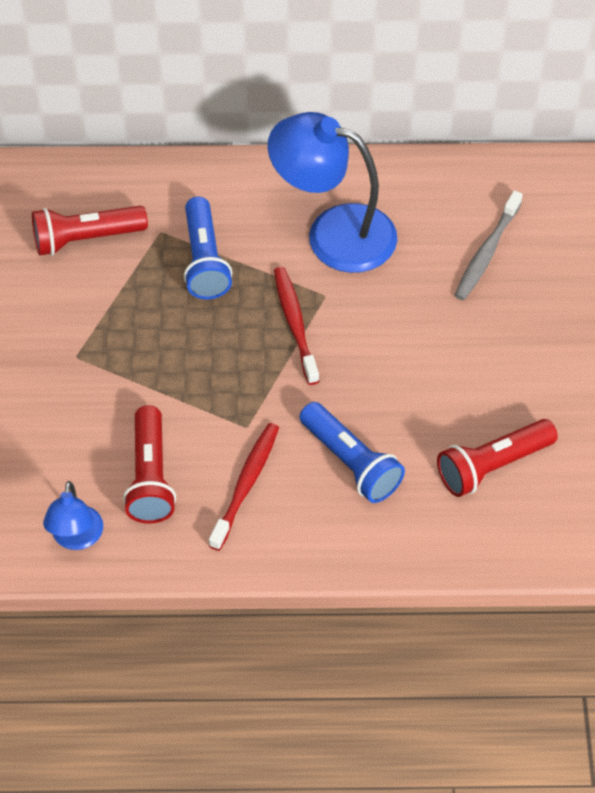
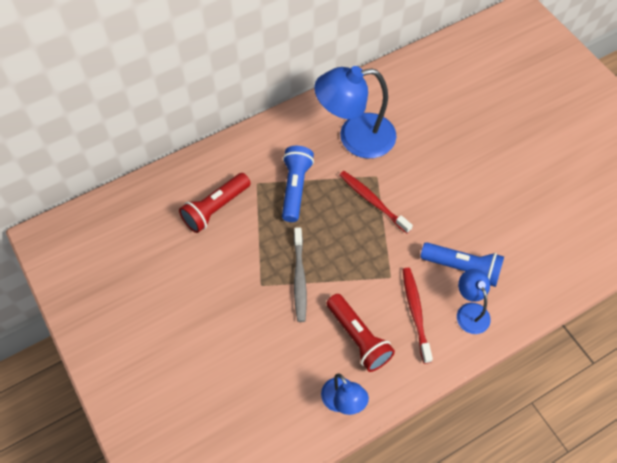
camera: 30 degrees left, 5 degrees up
blue flashlight [184,197,232,299] -> blue flashlight turned 135 degrees counterclockwise [282,146,314,222]
red flashlight [437,419,558,497] -> none
grey toothbrush [454,190,523,300] -> grey toothbrush moved to [294,227,307,322]
none -> blue lamp [457,269,491,334]

